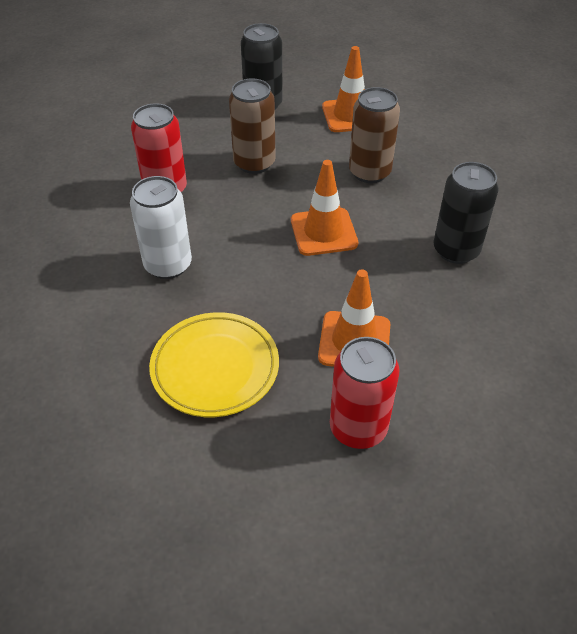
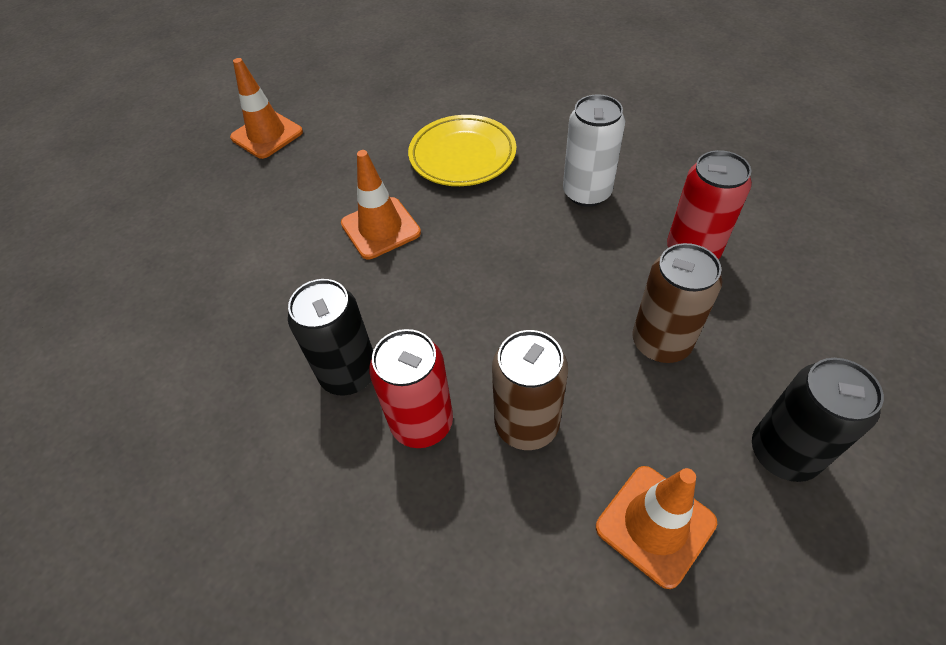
camera: 145 degrees right, 5 degrees up
orange traffic cone [291,160,358,256] -> orange traffic cone moved to [230,58,303,159]
red can [330,337,399,449] -> red can moved to [369,329,453,448]

